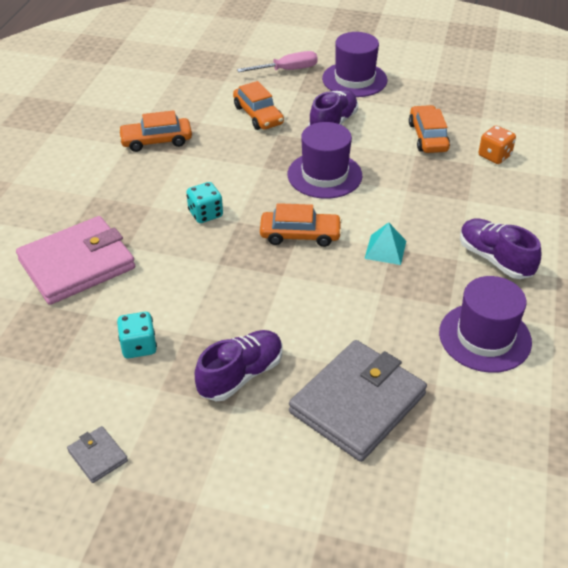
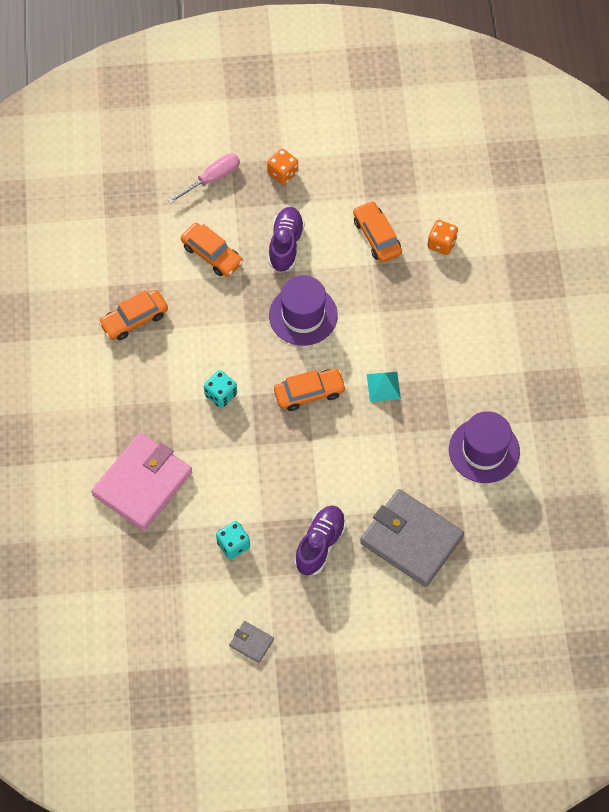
camera: 20 degrees left, 20 degrees up
grey wallet [289,340,427,462] -> grey wallet turned 75 degrees counterclockwise [360,489,464,587]
purple hat [322,32,388,97] -> orange dice [267,149,298,185]
purple shoe [460,219,541,279] -> none

